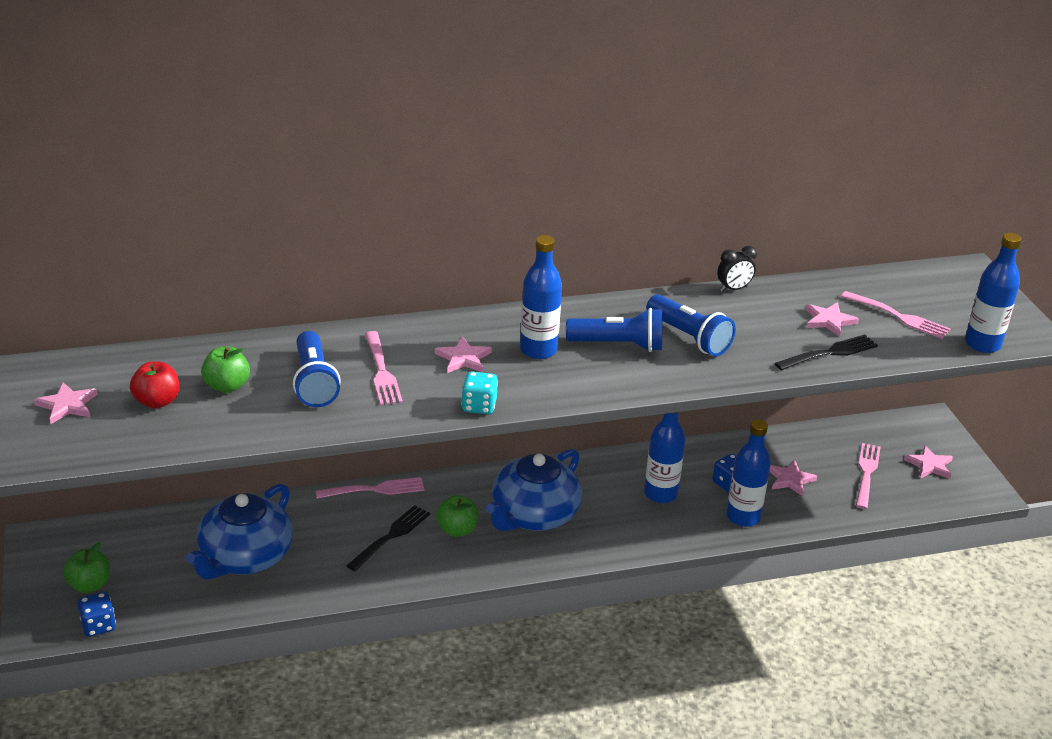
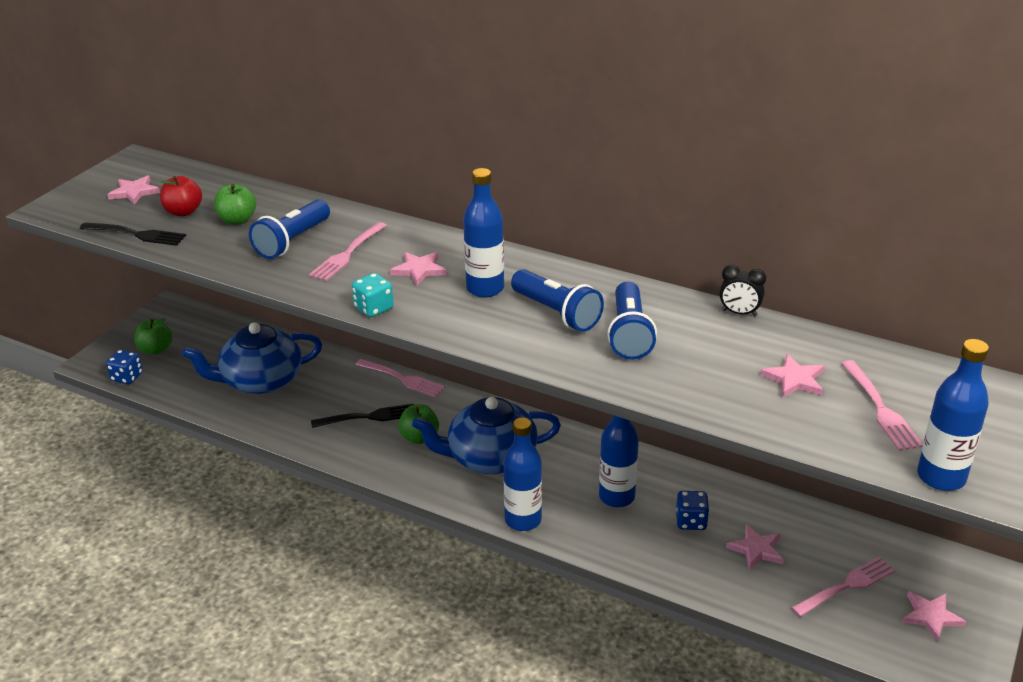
camera: 45 degrees right, 0 degrees up
blue bottle [726,419,771,527] -> blue bottle moved to [503,417,542,531]
black fork [775,334,878,370] -> black fork moved to [80,222,186,246]

